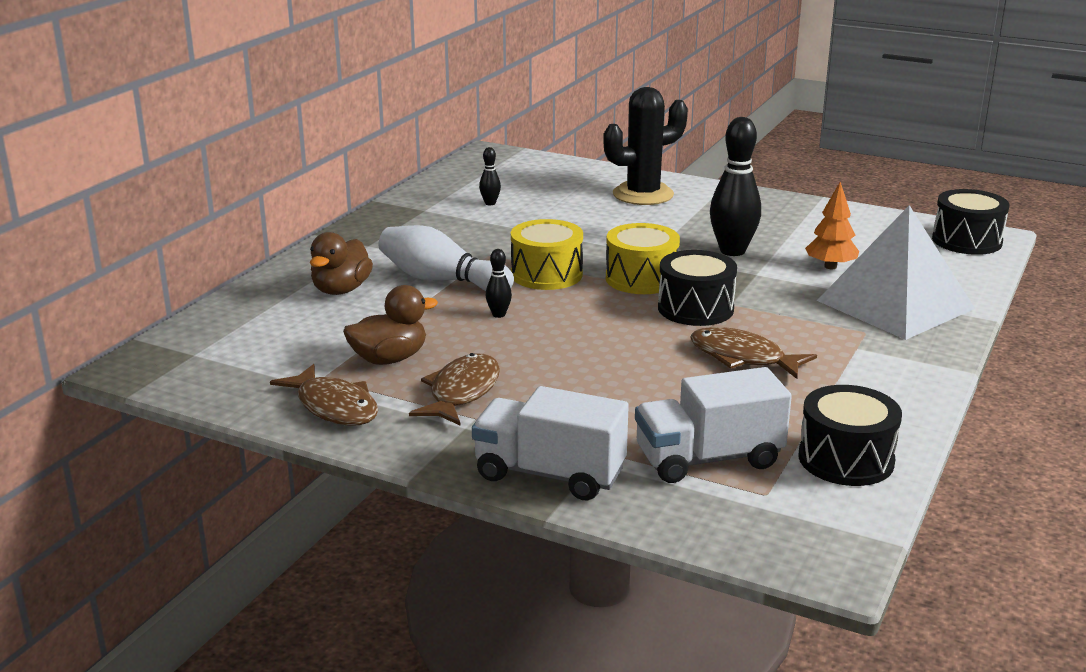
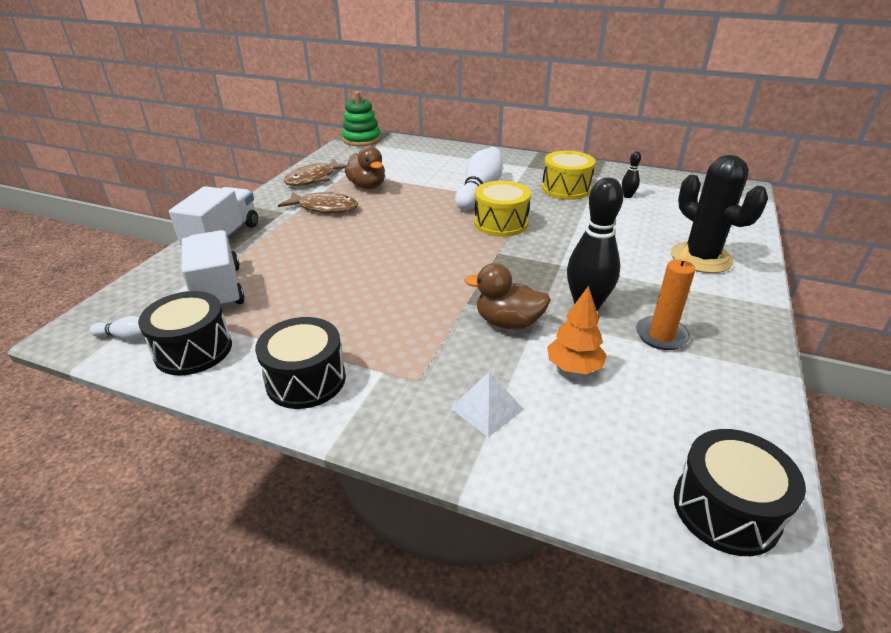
camera: 85 degrees right, 10 degrees up
brown duck [310,232,373,295] -> brown duck moved to [464,263,551,329]
black bowling pin [486,249,512,318] -> none
yellow drum [606,223,680,294] -> yellow drum moved to [542,151,595,200]
black drum [658,250,737,326] -> black drum moved to [255,317,346,409]
brown fish [690,327,817,379] -> none
white pyramid [817,205,975,340] -> white pyramid [450,372,524,437], size x0.43
none -> white bowling pin [90,316,144,340]
none -> green stacking toy [342,91,381,146]
none -> orange candle [636,245,695,350]

